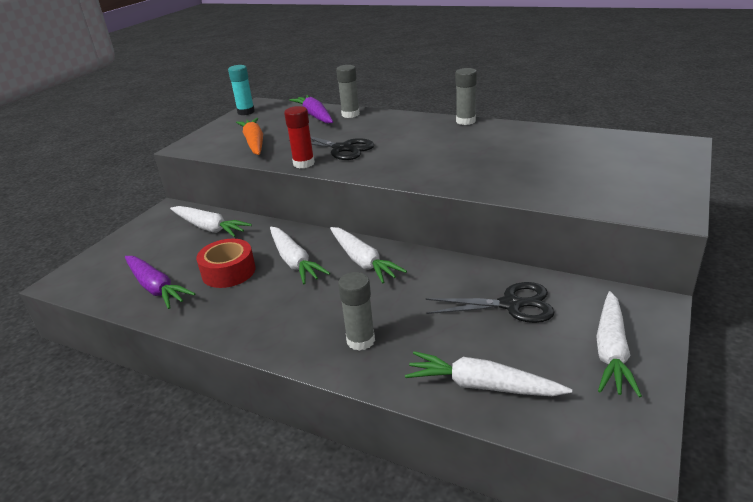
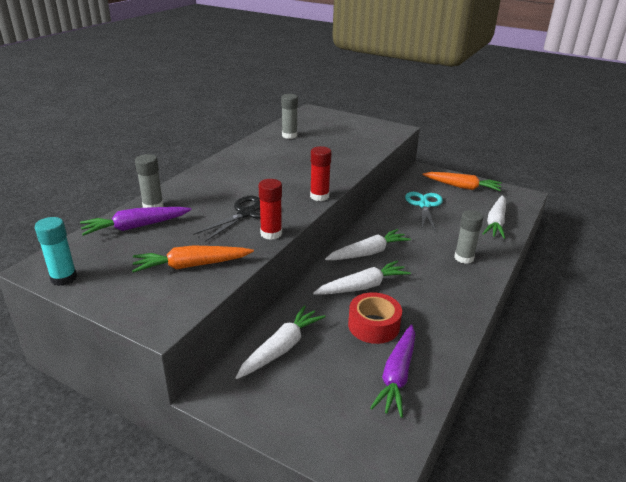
camera: 90 degrees left, 0 degrees up
purple carrot [125,256,196,309] -> purple carrot turned 150 degrees clockwise [370,324,415,418]
black scissors [426,282,555,323] -> turquoise scissors [405,192,443,232]
grey glue stick [456,68,477,125] -> grey glue stick moved to [281,94,298,139]
white carrot [596,291,642,397] -> orange carrot [423,172,502,191]
none -> red glue stick [310,146,332,201]

